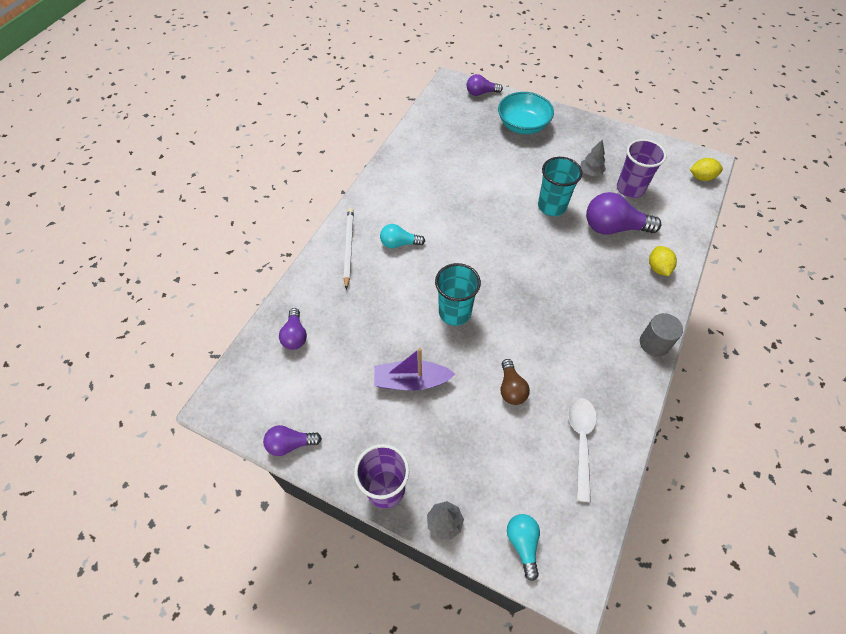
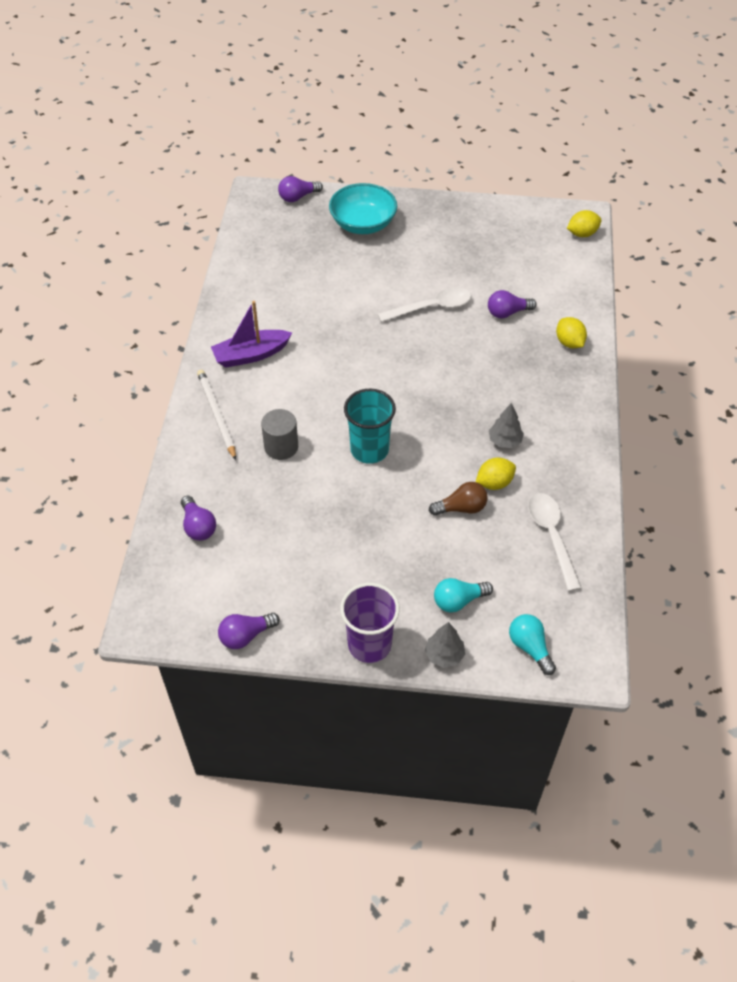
camera: 20 degrees left, 5 degrees down
purple boat [374,348,455,390] -> purple boat moved to [211,301,292,368]
turquoise light bulb [380,224,425,248] -> turquoise light bulb moved to [434,578,493,613]
brown light bulb [501,359,530,405] -> brown light bulb turned 75 degrees counterclockwise [429,482,488,516]
turquoise cup [538,157,582,216] -> white spoon [378,287,471,322]
grey tree [580,139,606,176] -> grey tree moved to [489,403,524,448]
purple light bulb [586,192,661,235] -> purple light bulb [488,290,537,318], size x0.58
purple cup [617,139,667,198] -> none
grey cylinder [640,313,683,357] -> grey cylinder moved to [261,409,298,460]
none -> yellow lemon [476,458,516,490]

